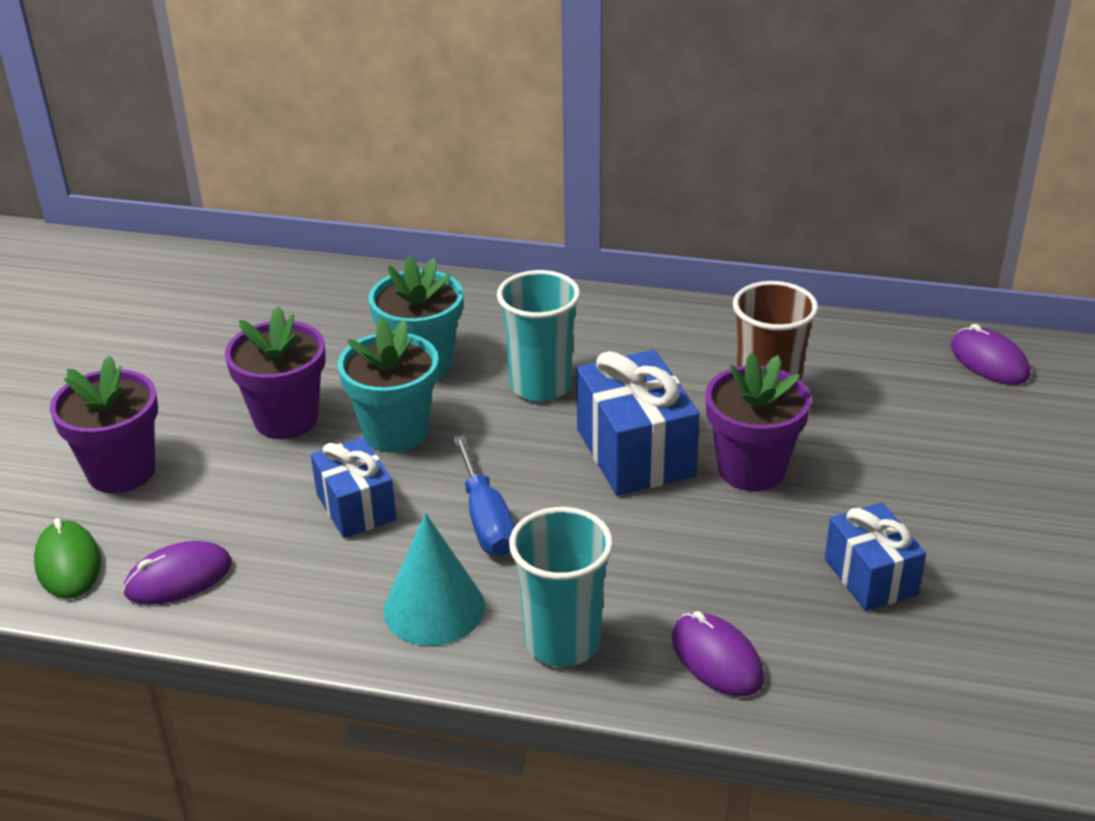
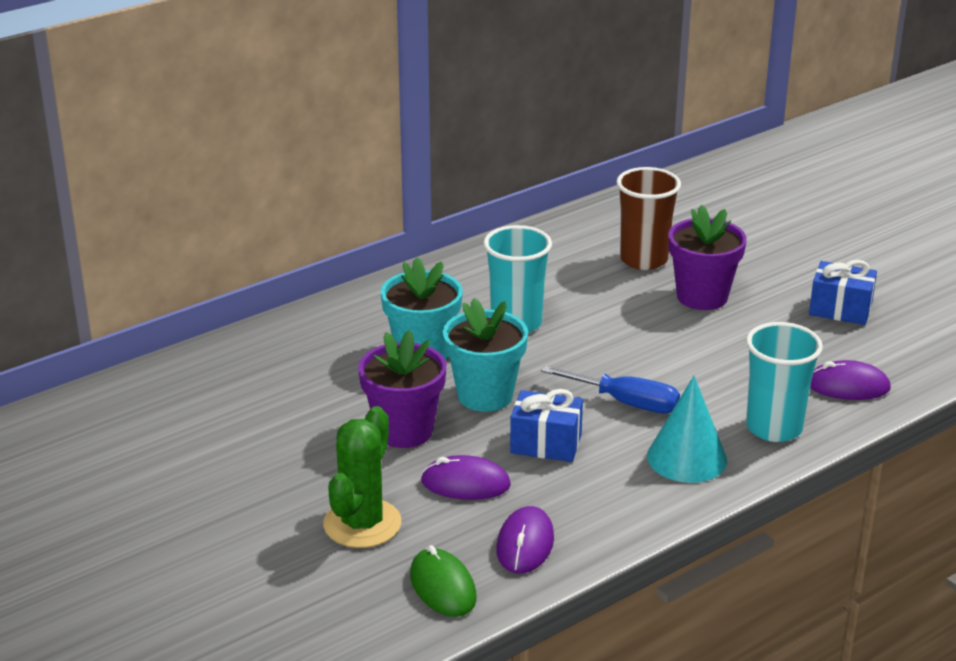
camera: 50 degrees left, 5 degrees down
green mouse [34,518,101,599] -> green mouse turned 45 degrees clockwise [410,545,477,617]
purple flower pot [50,356,158,493] -> green cactus [323,406,401,548]
blue gift [577,350,700,496] -> none
purple mouse [951,324,1030,385] -> purple mouse moved to [421,455,511,500]

